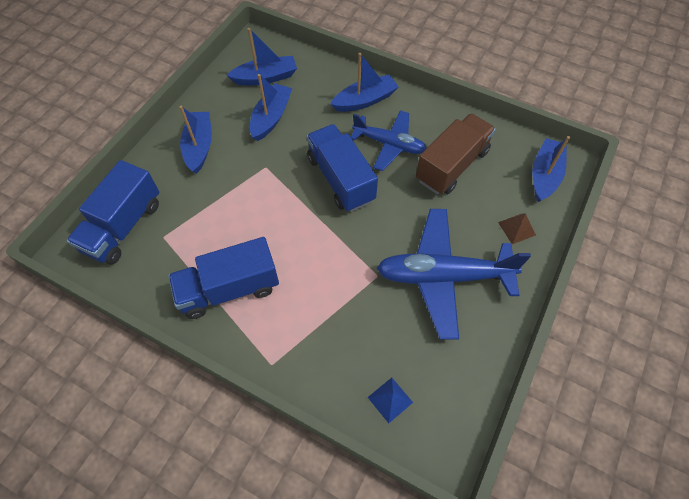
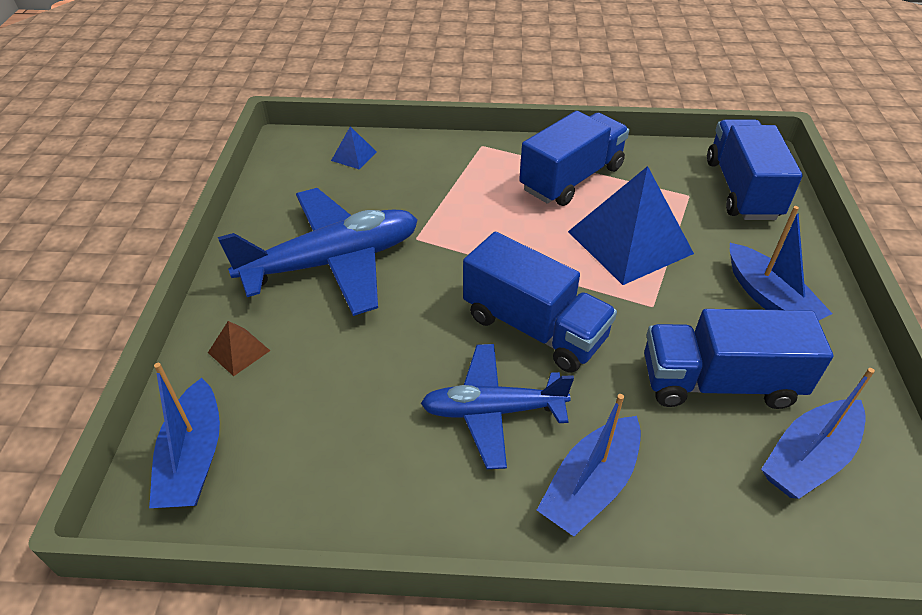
camera: 155 degrees right, 15 degrees down
blue boat [250,74,292,141] -> blue truck [644,309,833,409]
brown truck [416,113,496,194] -> none
none -> blue pyramid [568,166,694,285]

